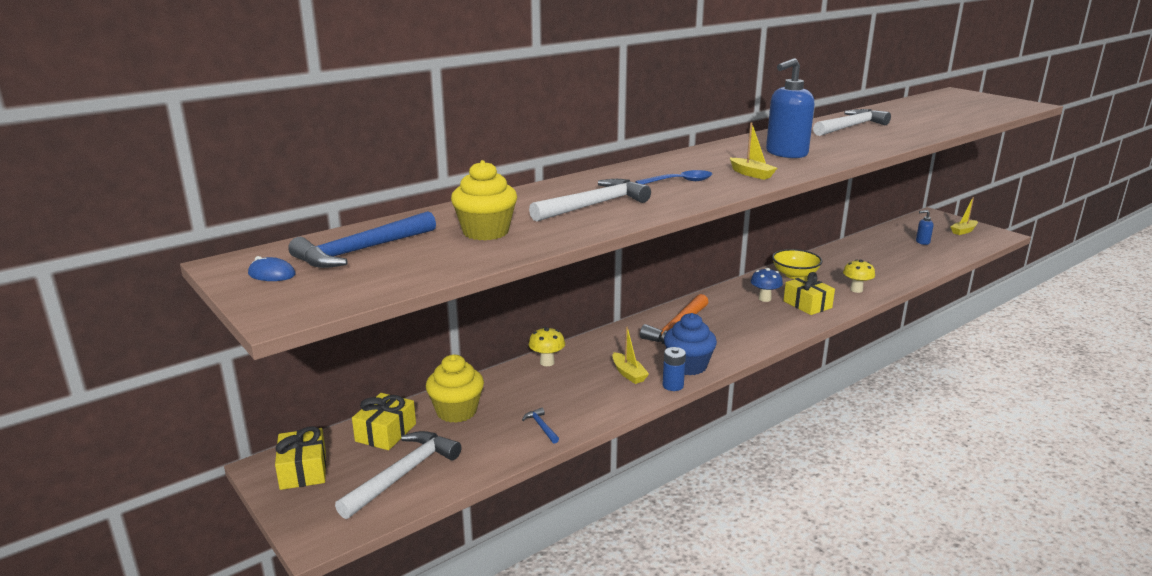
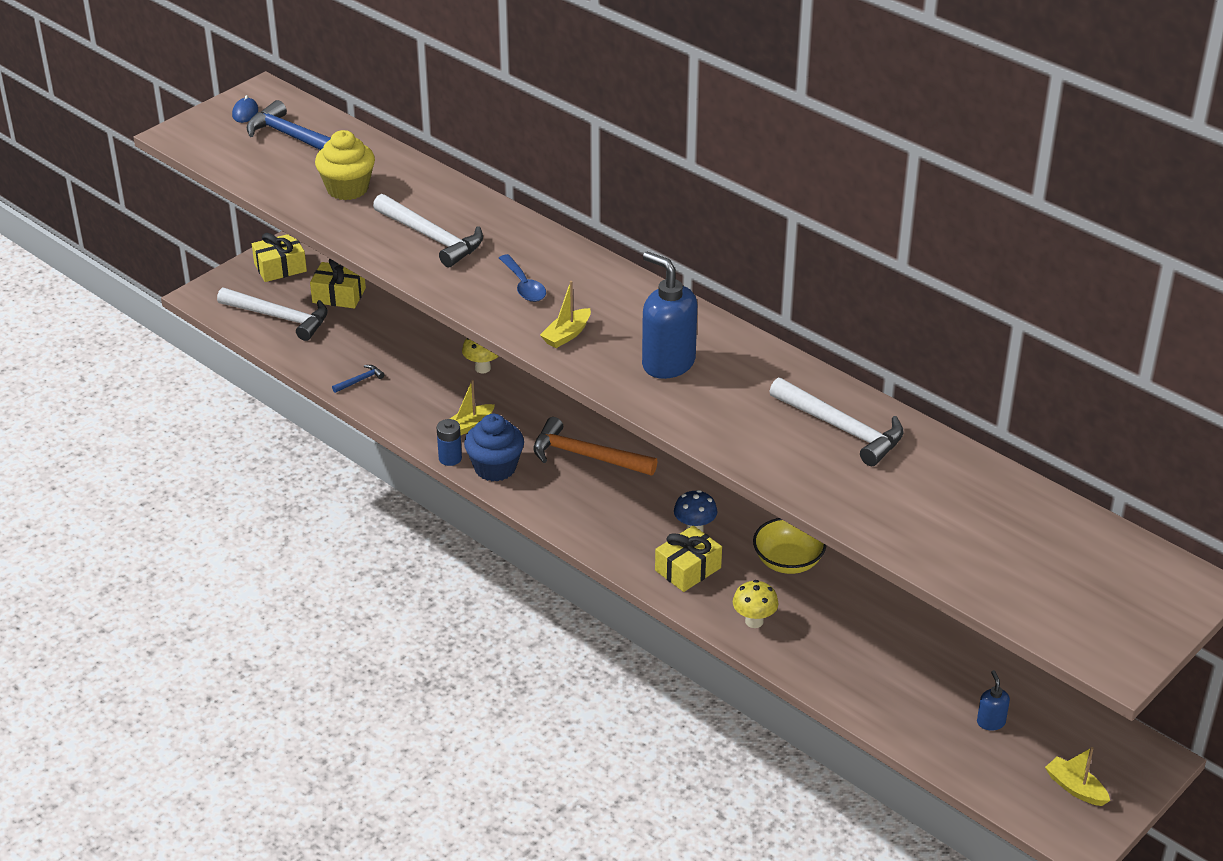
camera: 80 degrees right, 15 degrees up
yellow cupcake [426,355,484,423] -> none

